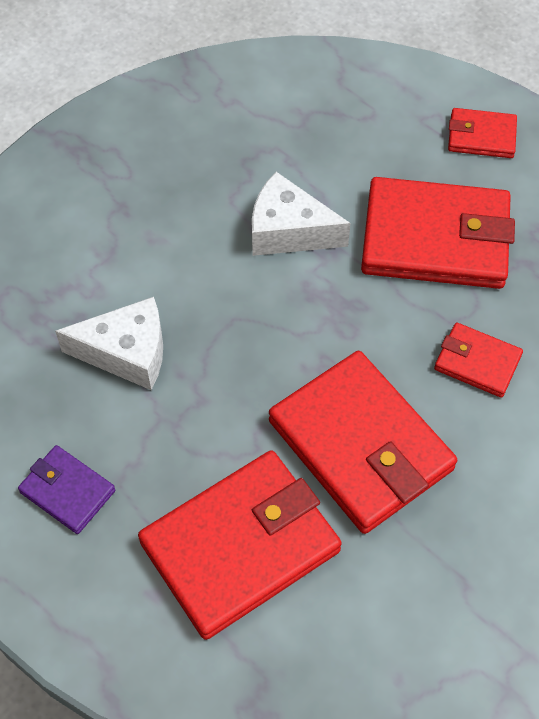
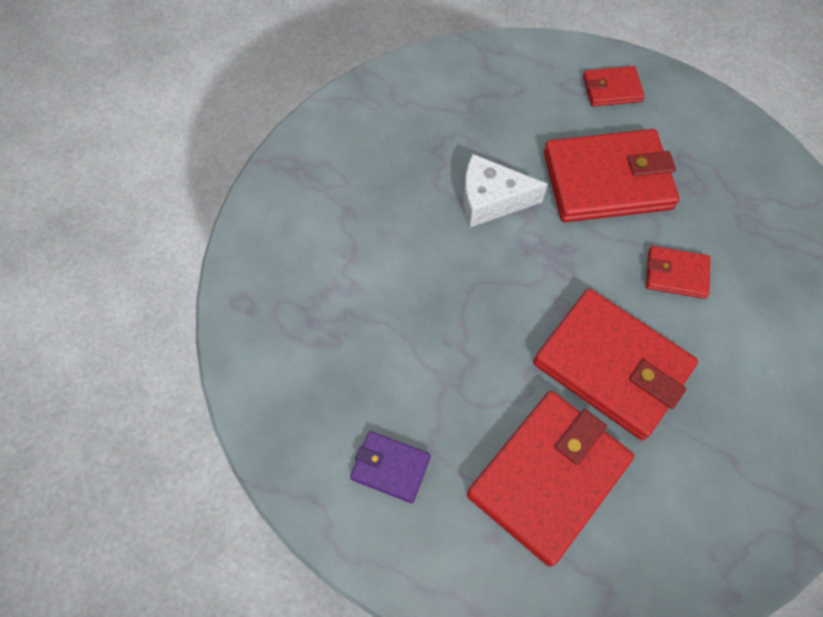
camera: 15 degrees left, 5 degrees up
white cheese [55,297,163,390] -> none

